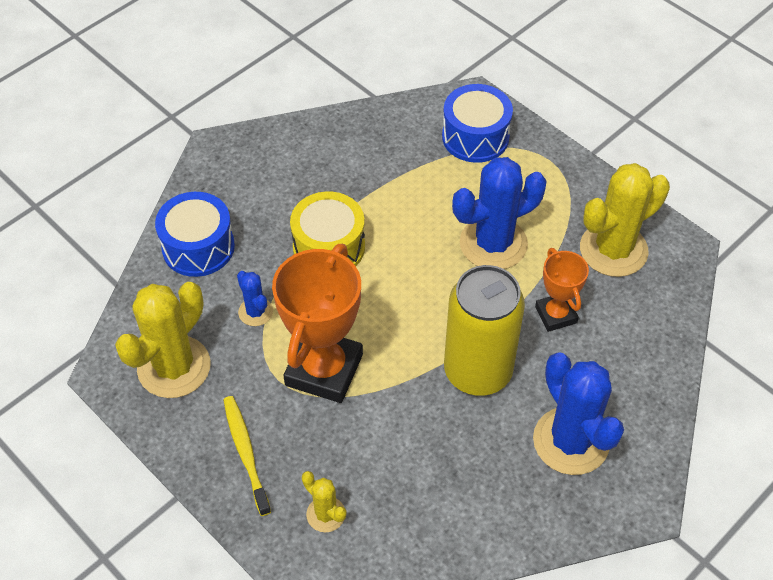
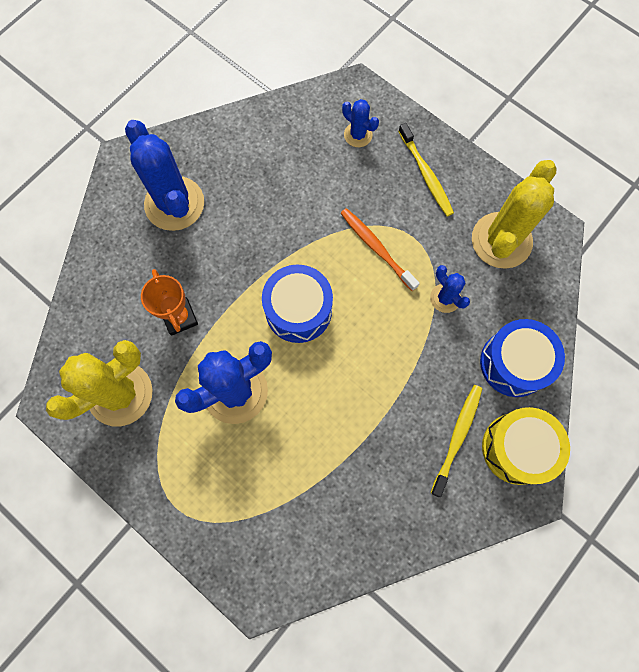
camera: 175 degrees right, 20 degrees up
orange trophy [272,244,363,403] -> orange toothbrush [340,208,420,291]
yellow drum [290,191,365,266] -> yellow drum moved to [482,407,570,485]
yellow cactus [302,471,347,532] -> blue cactus [342,99,379,147]
blue drum [442,84,513,163] -> blue drum moved to [262,265,333,343]
yellow can [444,265,525,396] -> none
none -> yellow toothbrush [431,385,483,497]

